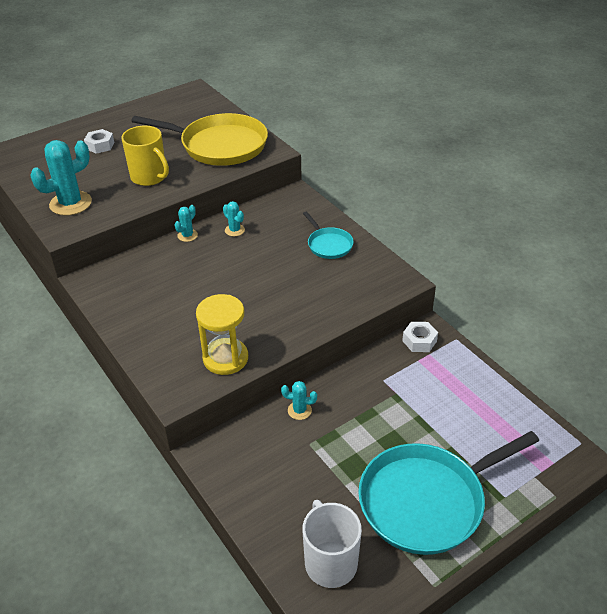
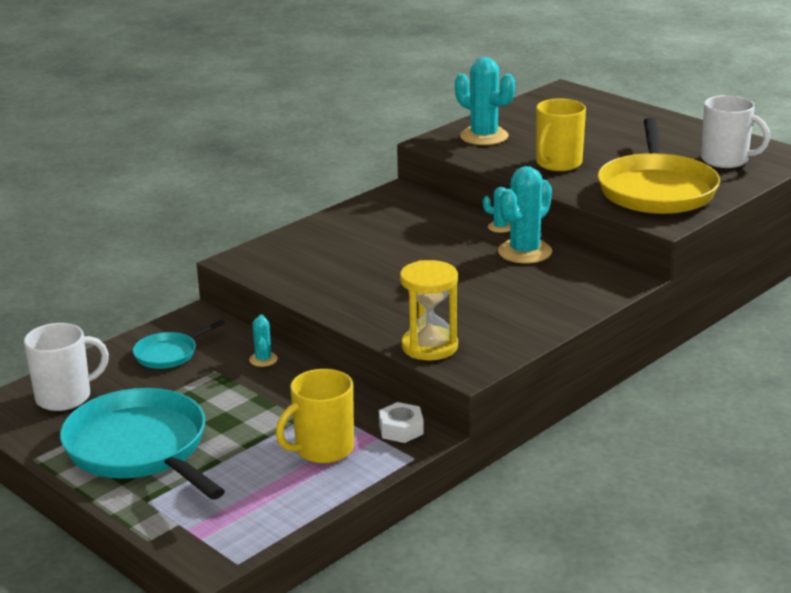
camera: 80 degrees right, 15 degrees down
white nut [84,129,114,154] -> none
yellow hourglass [196,294,248,375] -> yellow hourglass moved to [400,260,458,360]
turquoise cactus [223,201,245,236] -> turquoise cactus [498,166,552,263], size x2.02
turquoise pan [303,212,354,259] -> turquoise pan moved to [133,320,225,369]
none -> yellow mug [276,369,354,463]
none -> white mug [701,95,770,168]

